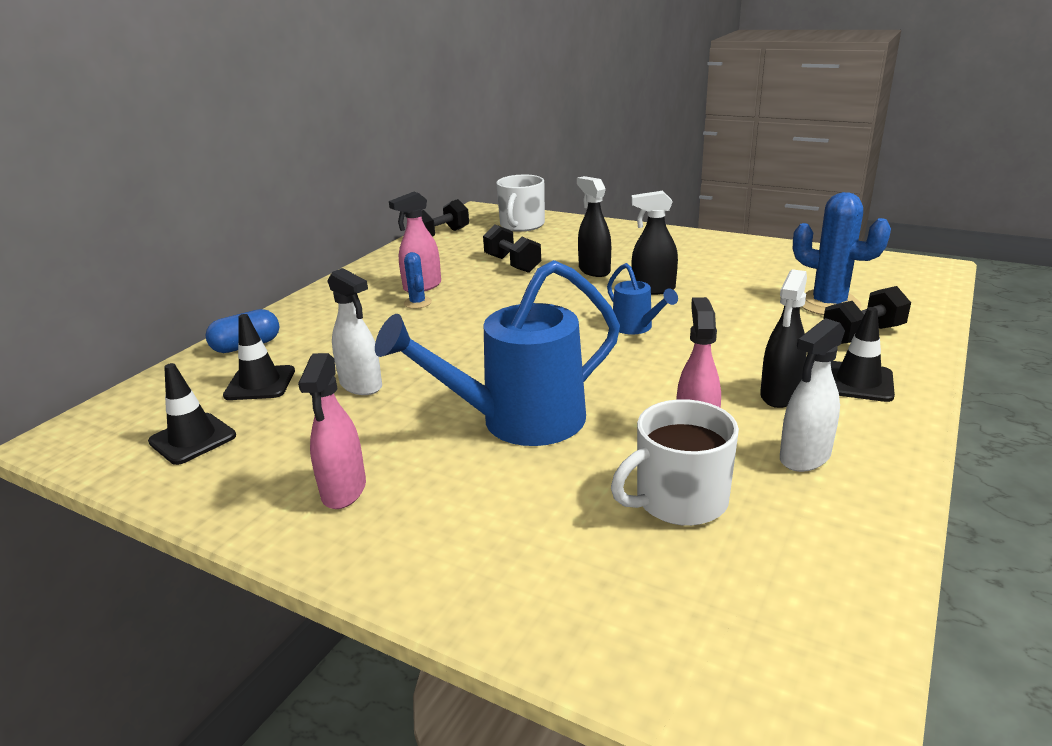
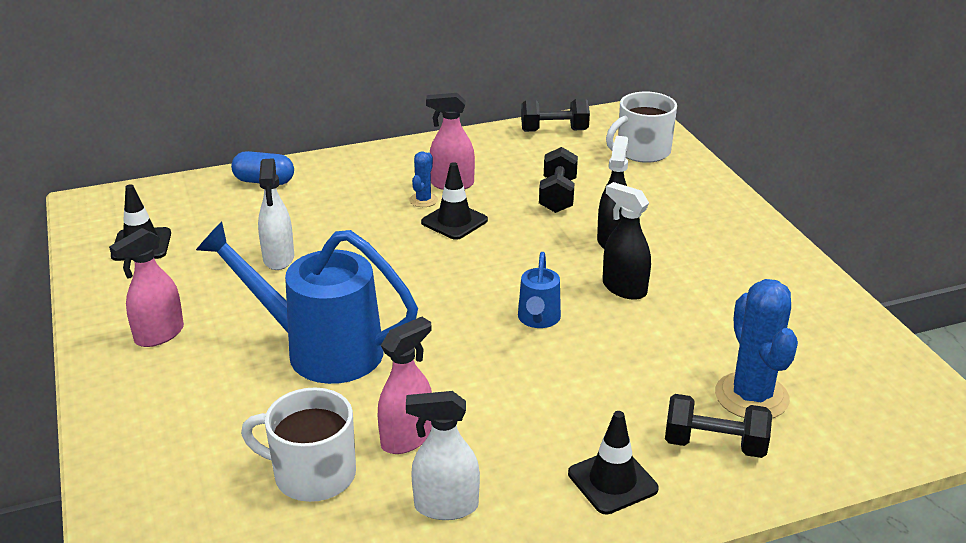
camera: 40 degrees right, 5 degrees up
black traffic cone [223,314,295,400] -> black traffic cone moved to [421,162,488,240]
black spray bottle [760,269,807,408] -> none

